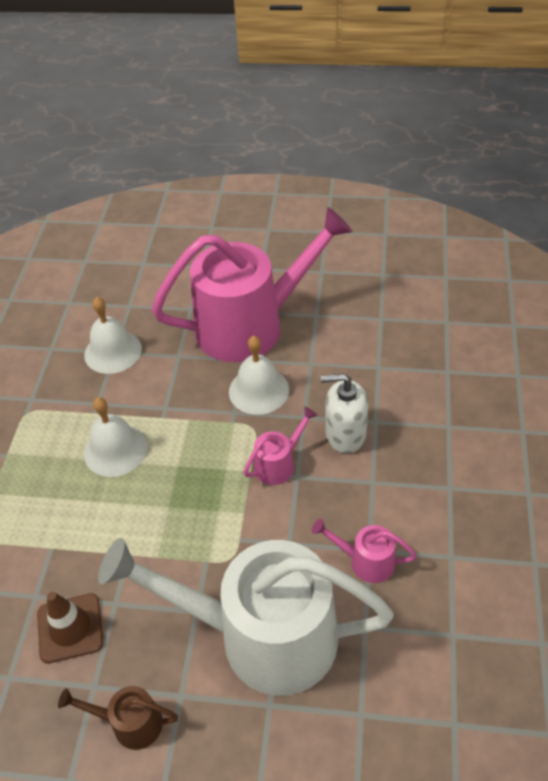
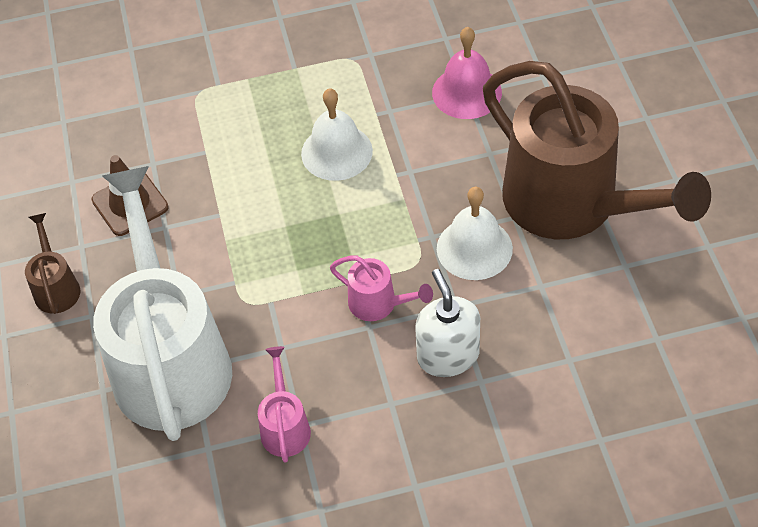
camera: 70 degrees right, 5 degrees up
white bell [84,297,142,374] -> pink bell [432,27,502,119]
pink watering can [152,207,353,362] -> brown watering can [483,61,711,239]

